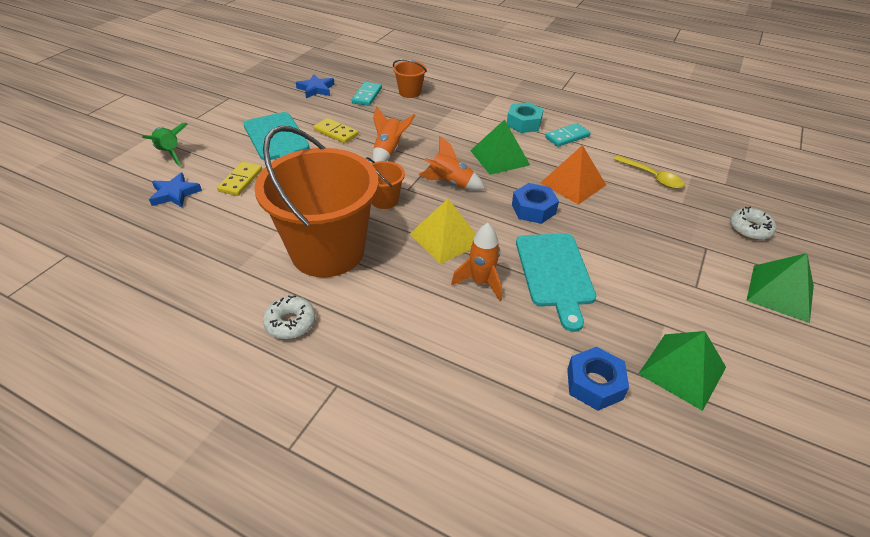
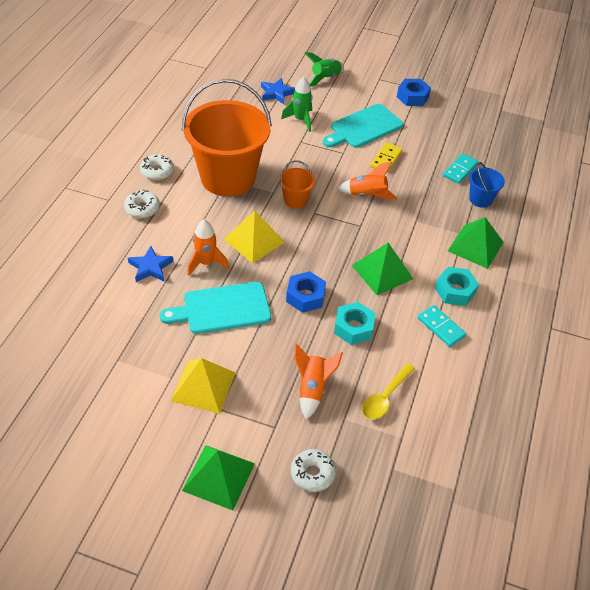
camera: 80 degrees right, 5 degrees up
yellow domino [217,162,262,196] -> green rocket [281,77,312,132]
blue star [296,74,335,98] -> blue star moved to [128,246,174,282]
turquoise domino [352,82,382,106] -> turquoise domino turned 60 degrees counterclockwise [443,153,478,184]
orange bucket [393,59,427,98] -> blue bucket [469,162,505,208]
orange rocket [418,136,485,191] -> orange rocket moved to [294,344,343,420]
orange pyramid [540,145,606,205] -> turquoise nut [334,302,375,345]
blue nut [567,347,629,411] -> blue nut moved to [397,79,431,106]
green pyramid [639,331,726,411] -> green pyramid moved to [448,217,504,269]
none -> white donut [124,190,160,218]
none -> yellow pyramid [171,358,235,414]

